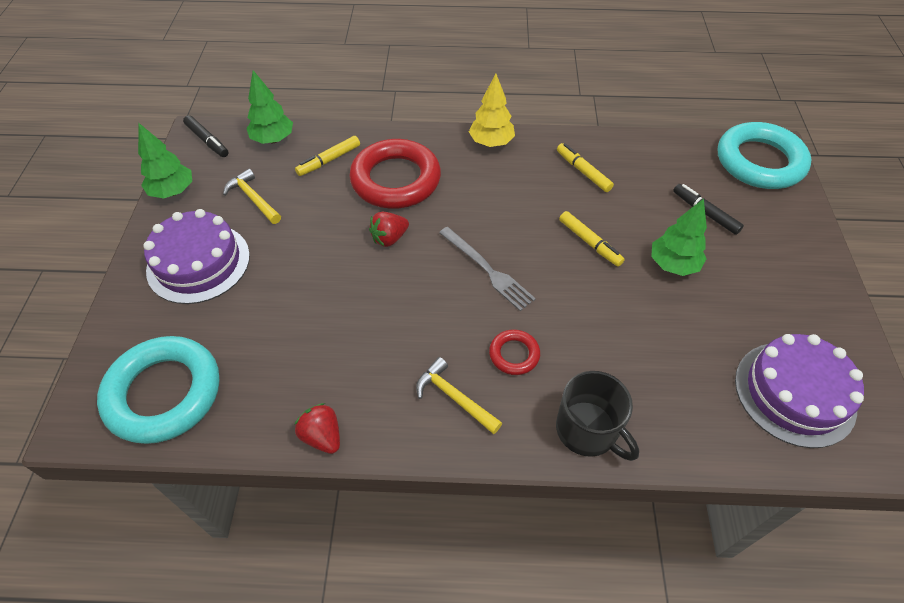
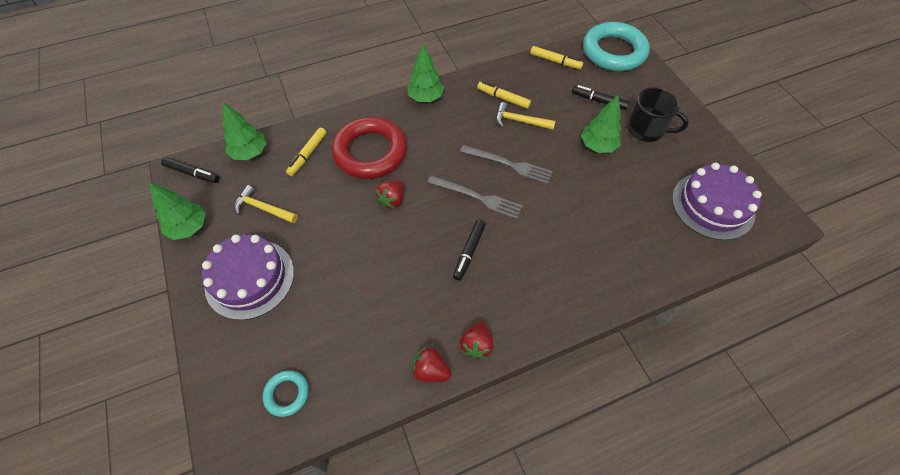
camera: 25 degrees left, 5 degrees up
turquoise ring [97,336,219,444] -> turquoise ring [263,370,309,417], size x0.46
yellow hammer [416,357,502,434] -> yellow hammer moved to [496,102,555,130]
yellow tree [469,74,515,147] -> green tree [407,44,444,102]
red ring [489,329,540,375] -> none
black mug [556,371,639,461] -> black mug moved to [627,87,689,142]
yellow marker [559,211,625,267] -> yellow marker moved to [530,46,583,69]
none -> black marker [453,220,486,281]
none -> grey fork [460,145,553,184]
none -> red strawberry [460,321,494,360]

